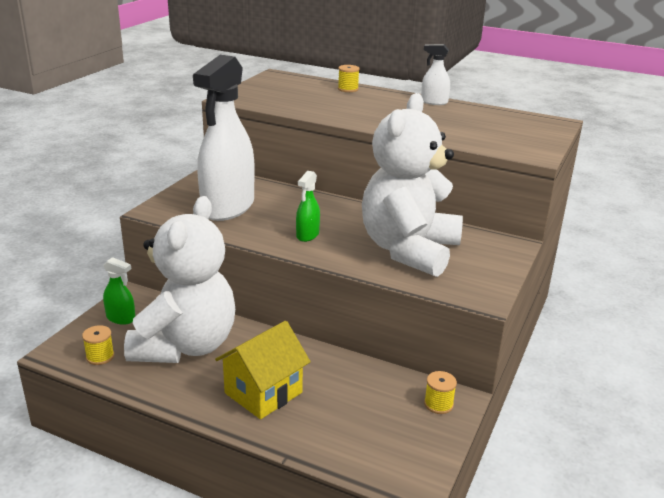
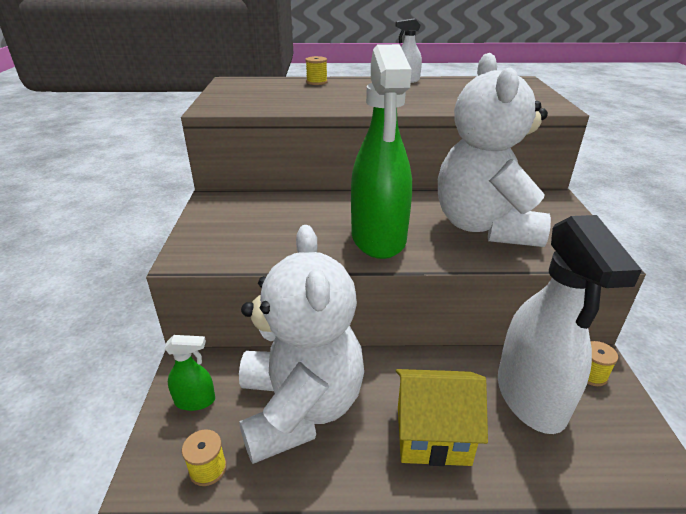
camera: 25 degrees left, 5 degrees up
white spray bottle [193,55,255,221] -> white spray bottle moved to [498,215,642,434]
yellow house [215,321,311,419] -> yellow house turned 75 degrees clockwise [396,369,488,466]
green spray bottle [296,171,320,242] -> green spray bottle [351,44,412,259], size x2.35

